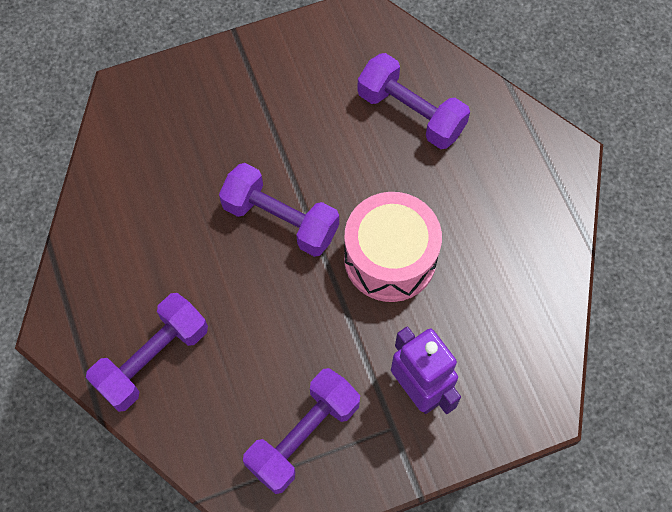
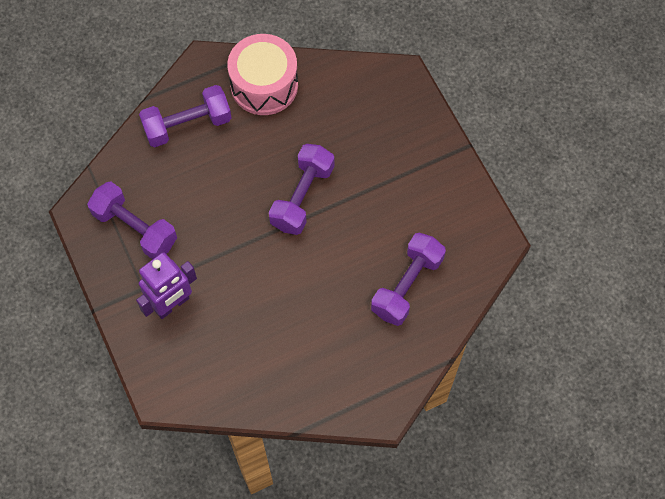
camera: 85 degrees right, 0 degrees up
purple dumbbell [86,293,208,412] -> purple dumbbell turned 60 degrees counterclockwise [139,85,232,147]
pink drum [344,192,442,302] -> pink drum moved to [227,34,298,115]

